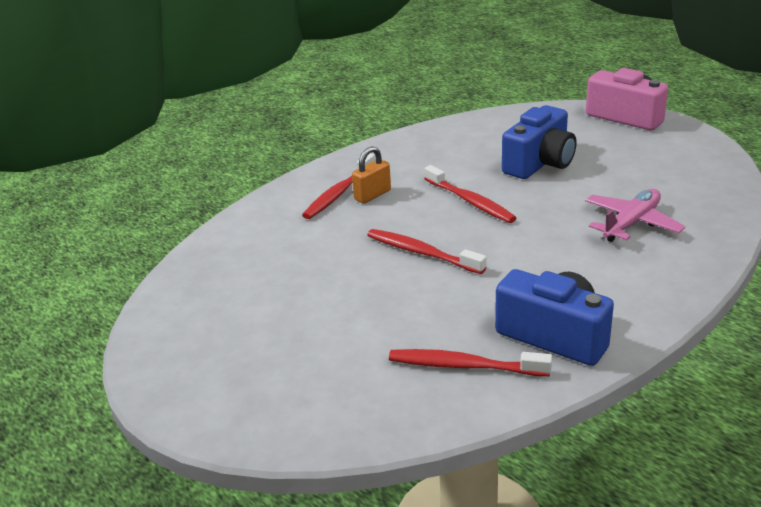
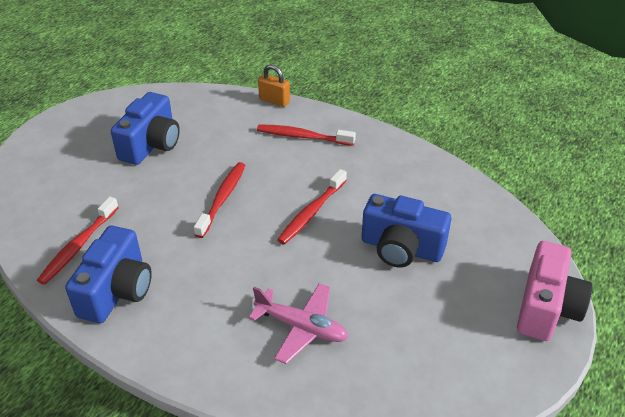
camera: 70 degrees right, 10 degrees up
orange padlock [352,146,391,204] -> orange padlock moved to [258,65,290,107]
red toothbrush [389,349,552,376] -> red toothbrush turned 150 degrees counterclockwise [37,197,119,285]
none -> blue camera [111,92,180,165]

